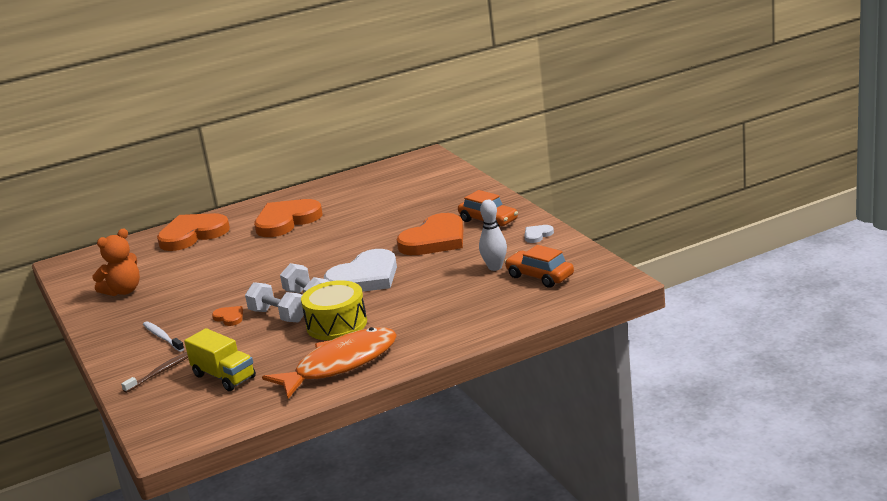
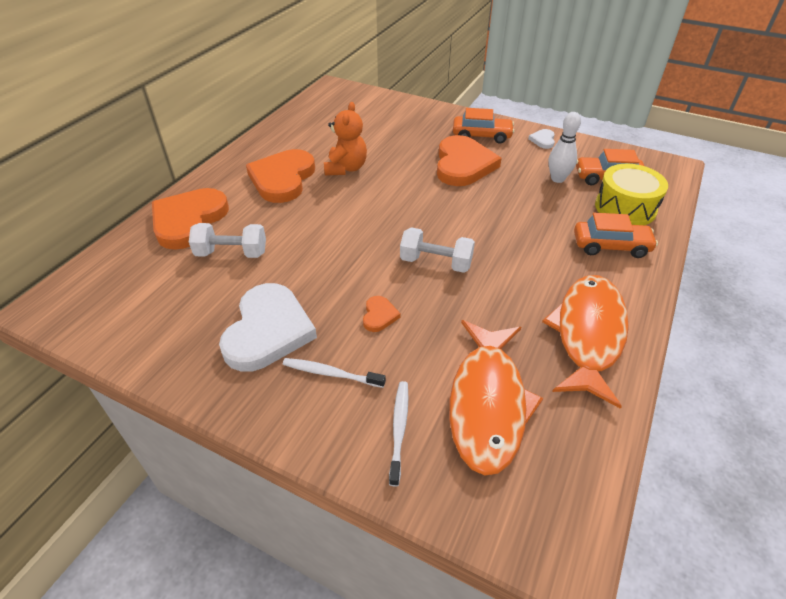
camera: 40 degrees left, 20 degrees up
orange teddy bear [92,229,140,296] -> orange teddy bear moved to [324,102,367,176]
brown toothbrush [121,352,188,393] -> white toothbrush [389,381,408,487]
yellow truck [184,328,256,391] -> orange fish [449,320,543,476]
orange heart [212,306,243,326] -> orange heart turned 90 degrees clockwise [363,296,401,332]
white dumbbell [245,282,304,322] -> white dumbbell moved to [189,223,266,258]
yellow drum [301,280,367,340] -> yellow drum moved to [595,164,668,225]
white heart [324,249,397,292] -> white heart moved to [219,283,317,372]
none -> orange car [574,213,658,258]

